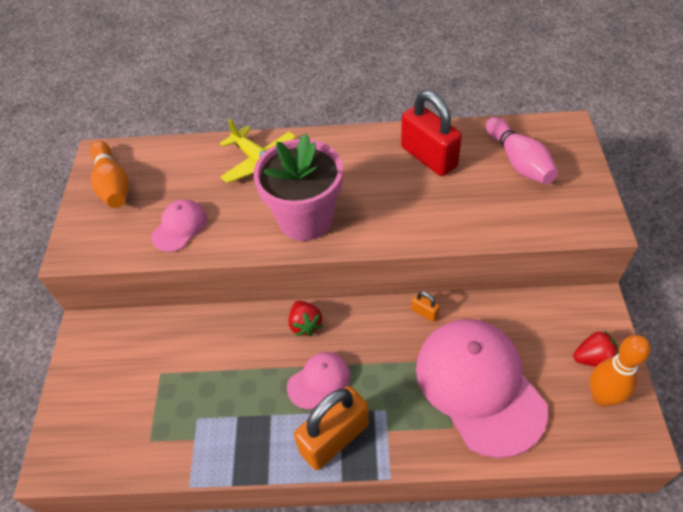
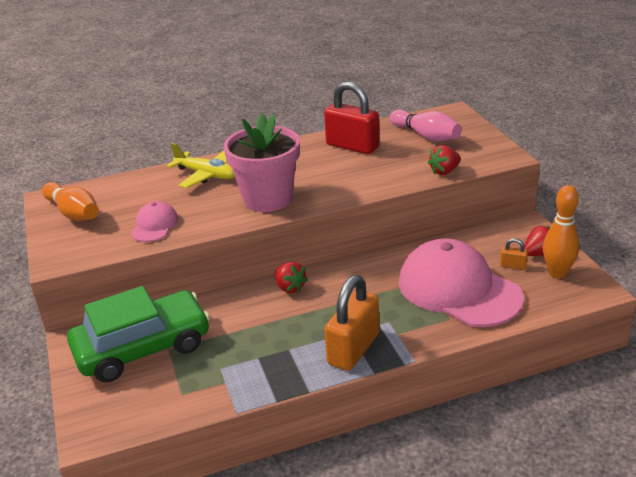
camera: 20 degrees left, 20 degrees down
pink cap [287,352,350,409] -> none
orange padlock [411,291,440,322] -> orange padlock moved to [500,238,528,270]
none -> green car [67,286,210,383]
none -> red strawberry [428,145,461,175]

